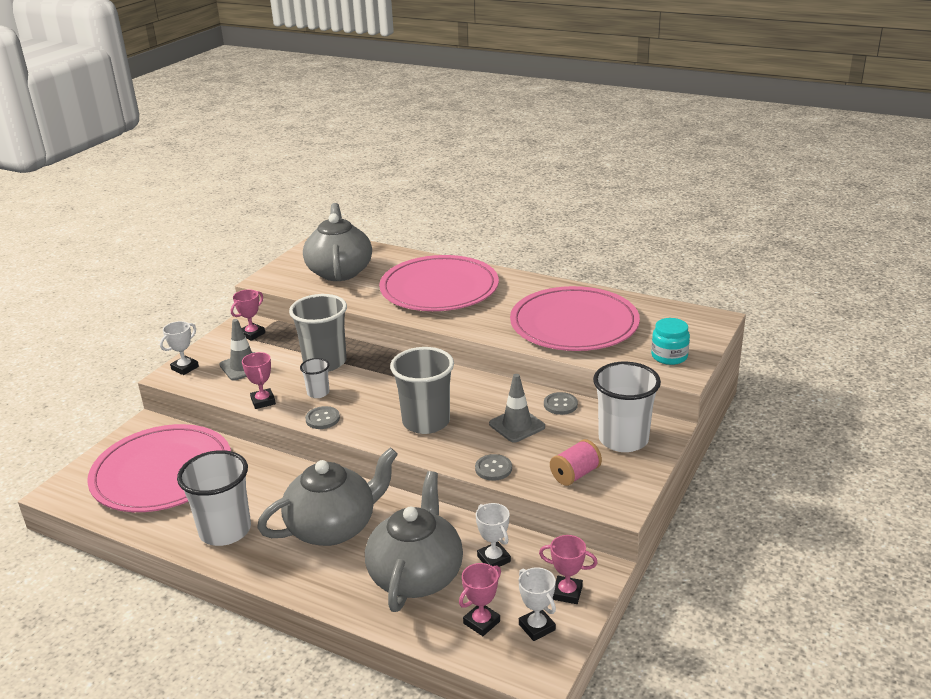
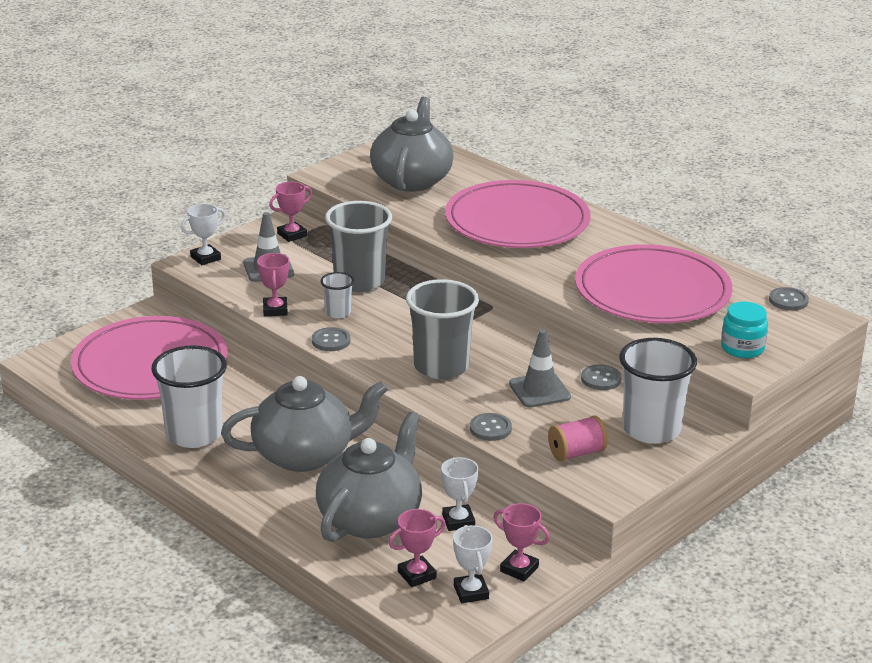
camera: 15 degrees right, 0 degrees up
none -> grey button [769,287,809,311]

